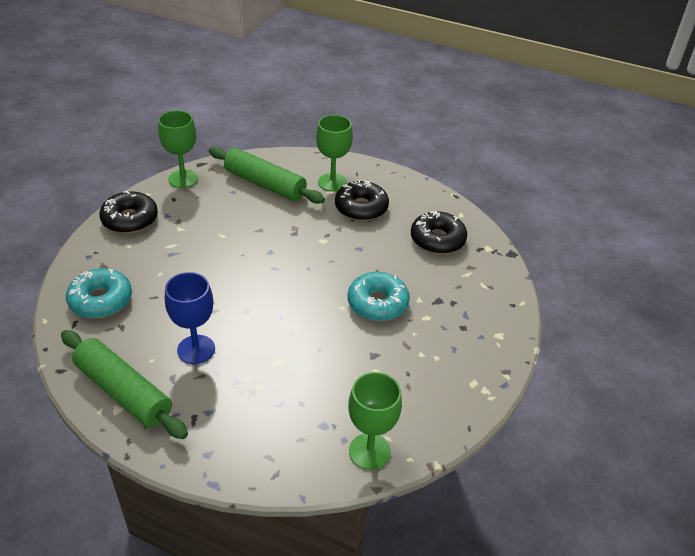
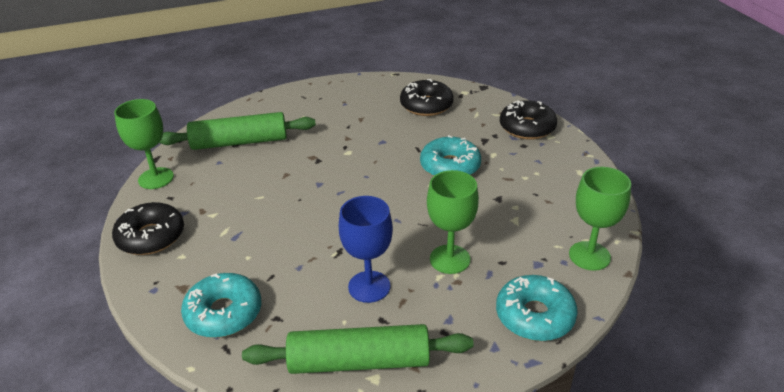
camera: 40 degrees left, 5 degrees down
green goblet [316,115,353,192] -> green goblet moved to [427,170,479,274]
black donut [335,180,389,221] -> black donut moved to [500,100,557,140]
none -> turquoise donut [496,275,578,341]

